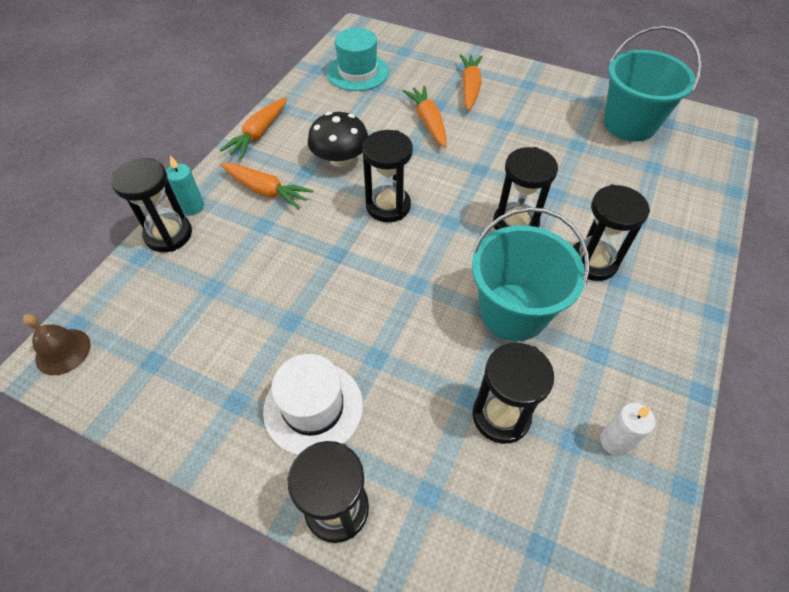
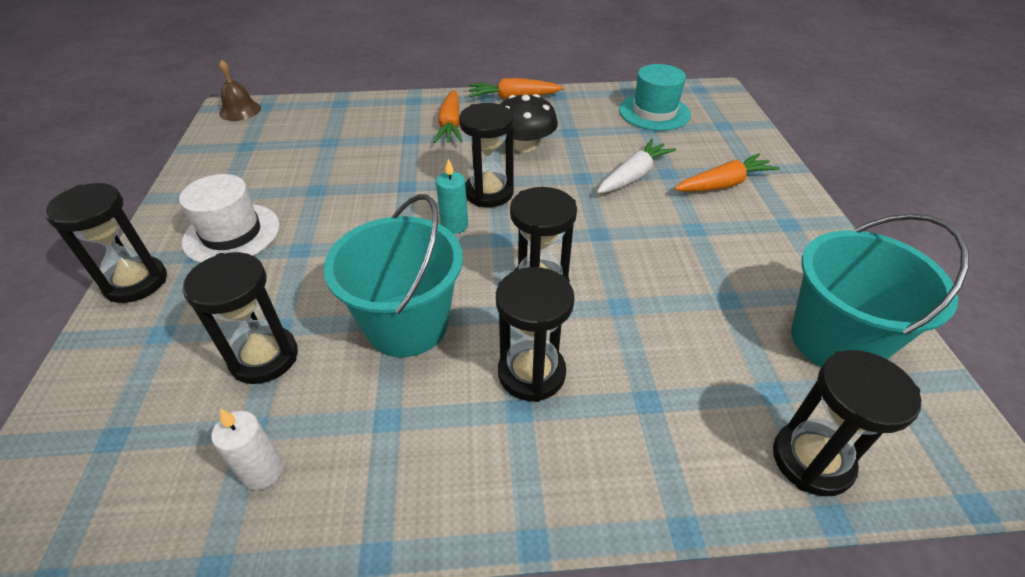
camera: 60 degrees right, 10 degrees down
black hourglass [111,158,192,252] -> black hourglass moved to [773,350,921,496]
turquoise candle [166,156,204,215] -> turquoise candle moved to [436,158,468,234]
orange carrot [403,85,447,147] -> white carrot [597,139,676,194]

